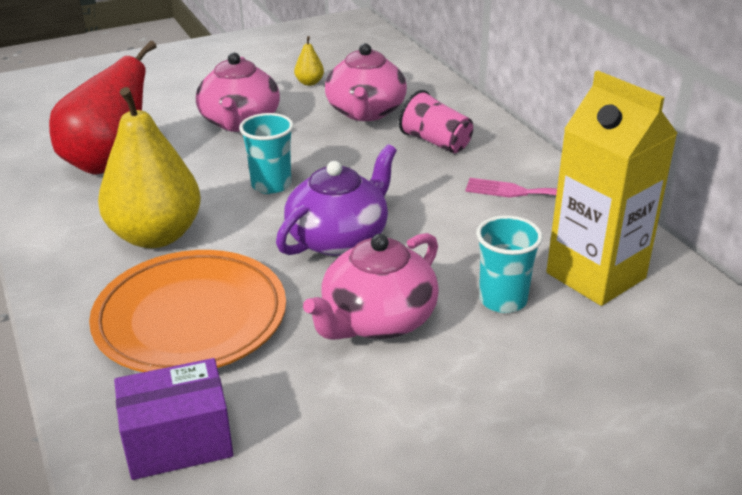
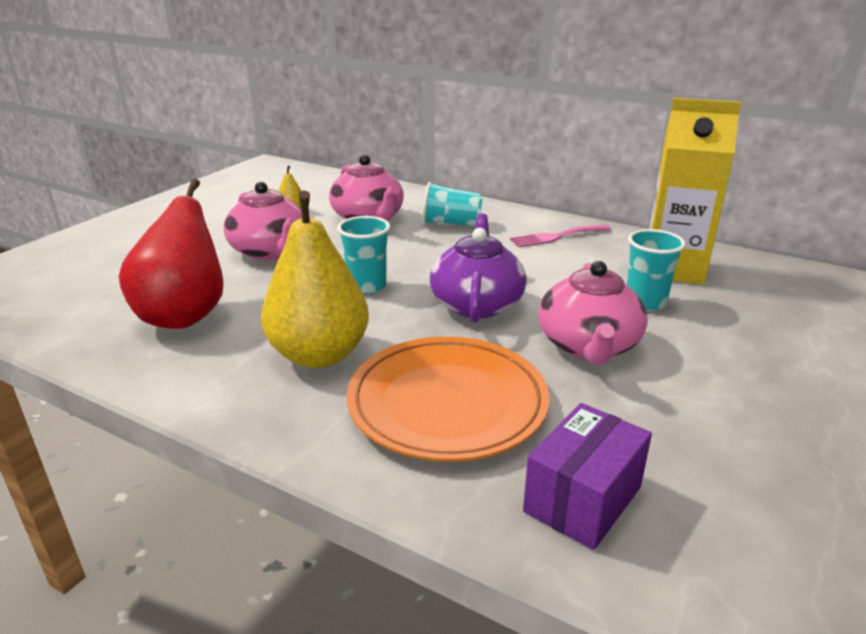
camera: 35 degrees left, 5 degrees down
pink cup [399,90,473,153] -> turquoise cup [422,182,483,226]

